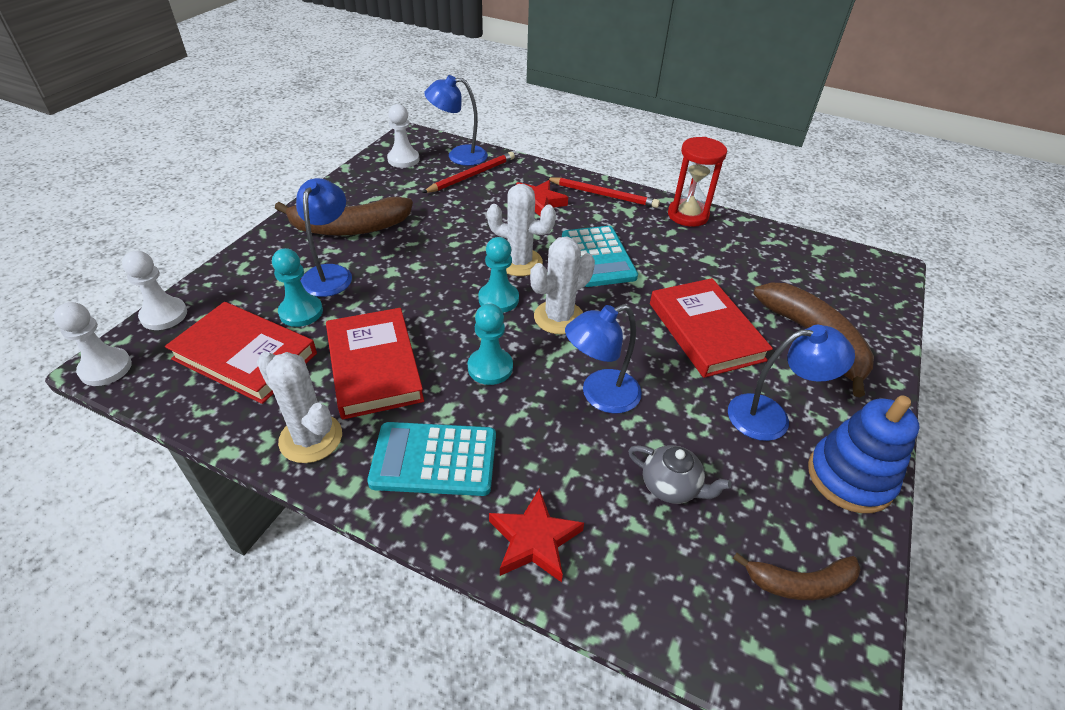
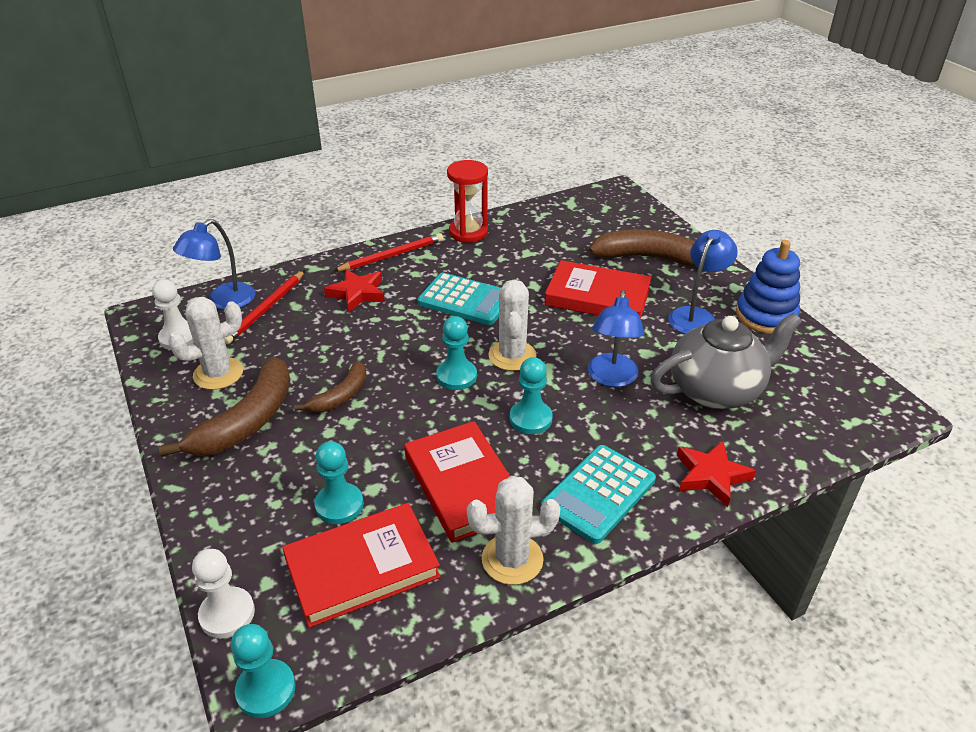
camera: 50 degrees left, 5 degrees down
white pawn [54,302,132,386] -> turquoise pawn [231,624,295,718]
blue lamp [296,178,352,297] -> none
red book [326,308,424,419] -> red book turned 45 degrees clockwise [404,421,510,543]
red pencil [422,152,515,193] -> red pencil turned 150 degrees counterclockwise [224,270,305,344]
white cactus [487,184,556,276] -> white cactus moved to [168,297,243,390]
grey teapot [628,445,732,504] -> grey teapot [650,313,802,409], size x2.02
brown banana [733,553,860,600] -> brown banana moved to [294,361,367,412]

